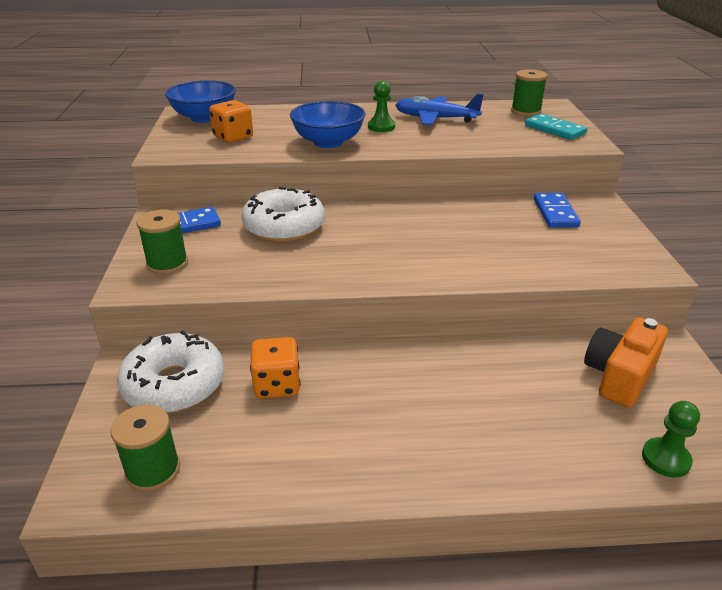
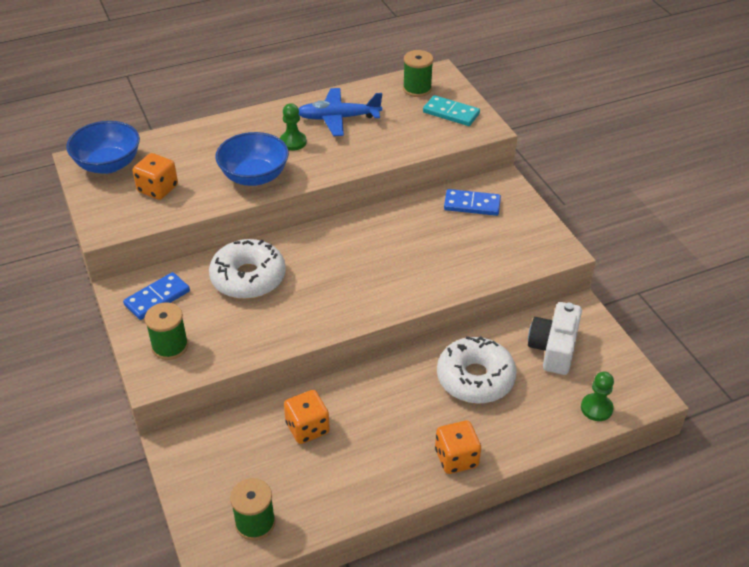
camera: 20 degrees left, 10 degrees up
white donut [117,330,224,413] -> white donut moved to [437,336,517,404]
blue domino [534,193,581,228] -> blue domino turned 60 degrees counterclockwise [444,189,501,216]
orange camera [584,317,668,408] -> white camera [528,302,582,375]
none -> orange dice [435,421,481,474]

